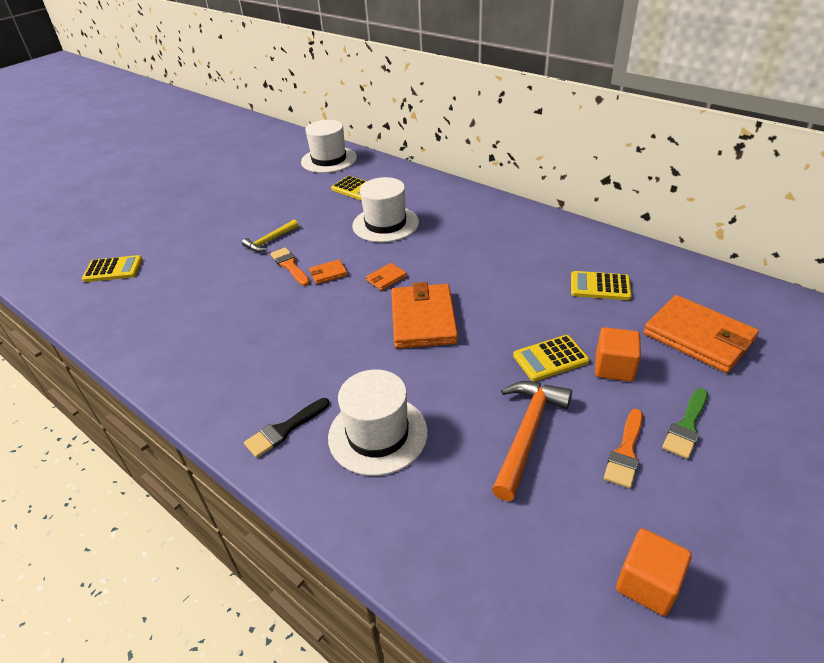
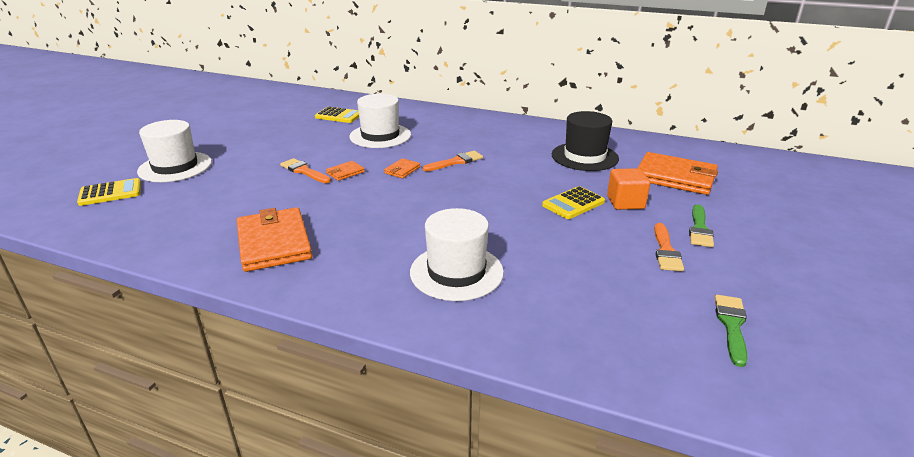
camera: 20 degrees left, 10 degrees down
yellow hammer [242,219,298,252] -> none
black brush [244,398,329,458] -> none
white hat [301,120,357,173] -> white hat moved to [137,120,212,182]
orange wallet [391,282,458,349] -> orange wallet moved to [237,207,312,272]
orange hammer [492,381,572,501] -> none
yellow calculator [571,271,632,300] -> black hat [552,111,619,171]
orange cube [616,528,692,616] -> green brush [715,295,748,367]
none -> orange brush [423,151,483,171]

